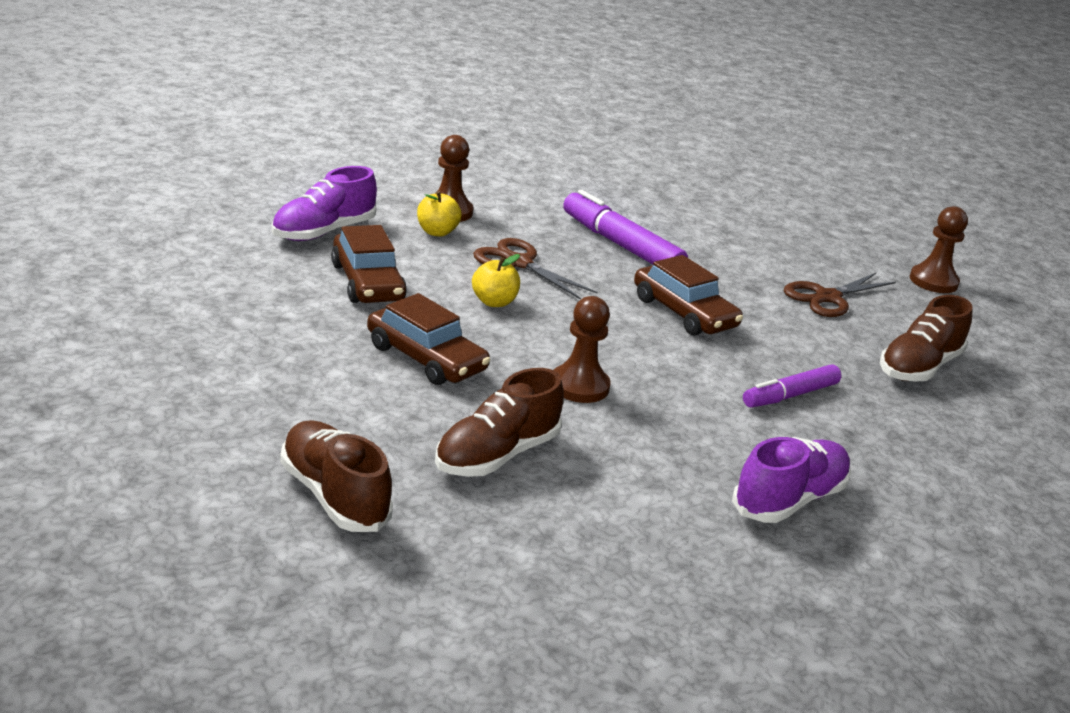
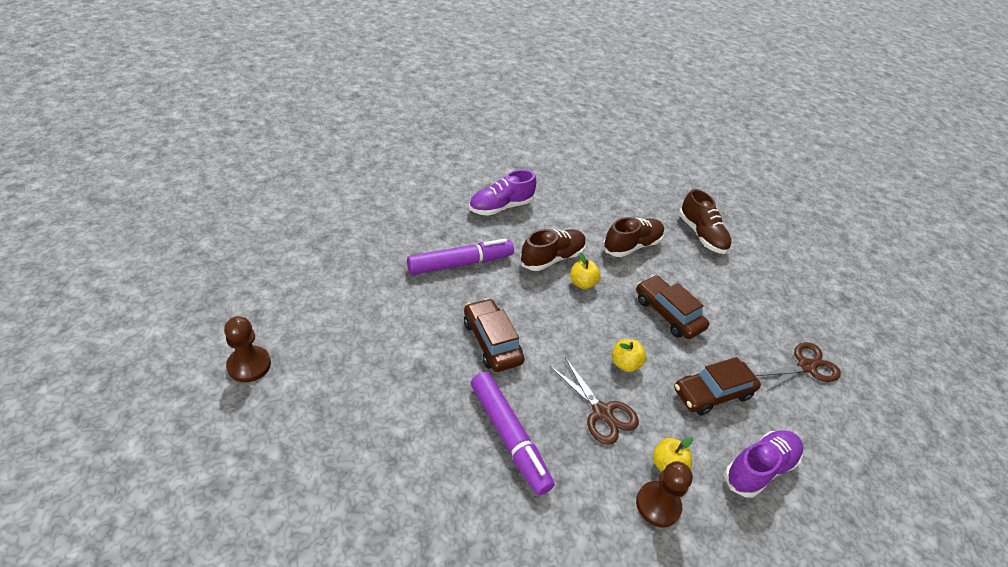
camera: 170 degrees left, 15 degrees up
brown car [331,225,407,303] -> brown car turned 105 degrees counterclockwise [674,357,761,415]
brown pawn [554,296,611,403] -> yellow apple [570,252,601,289]
purple marker [743,364,841,408] -> purple marker [407,238,514,275], size x1.56
brown scissors [784,273,896,317] -> brown scissors moved to [755,342,841,392]
brown shoe [880,295,973,382] -> brown shoe moved to [520,229,586,271]

